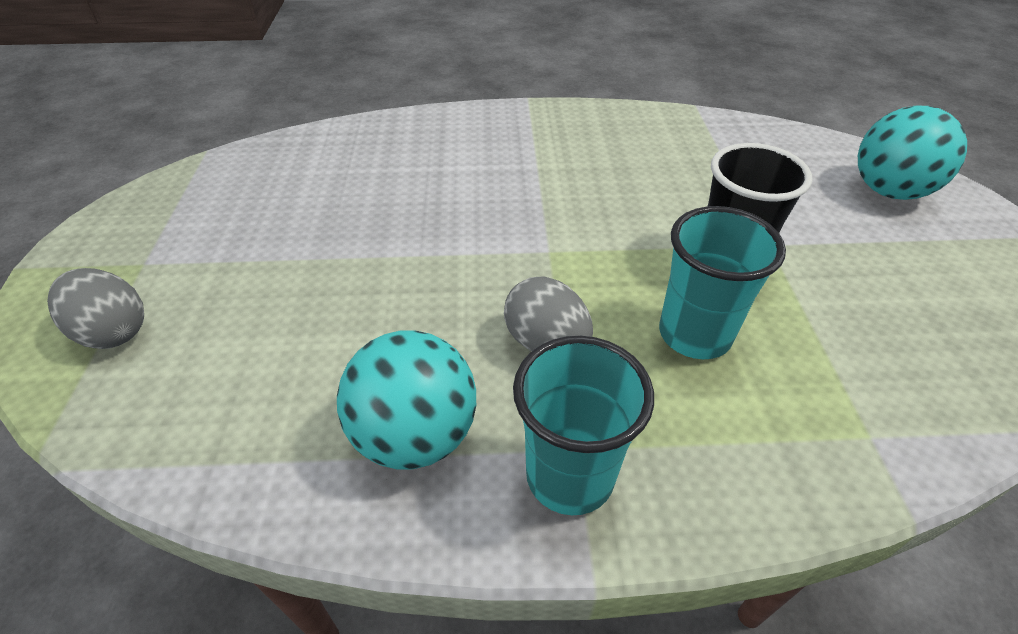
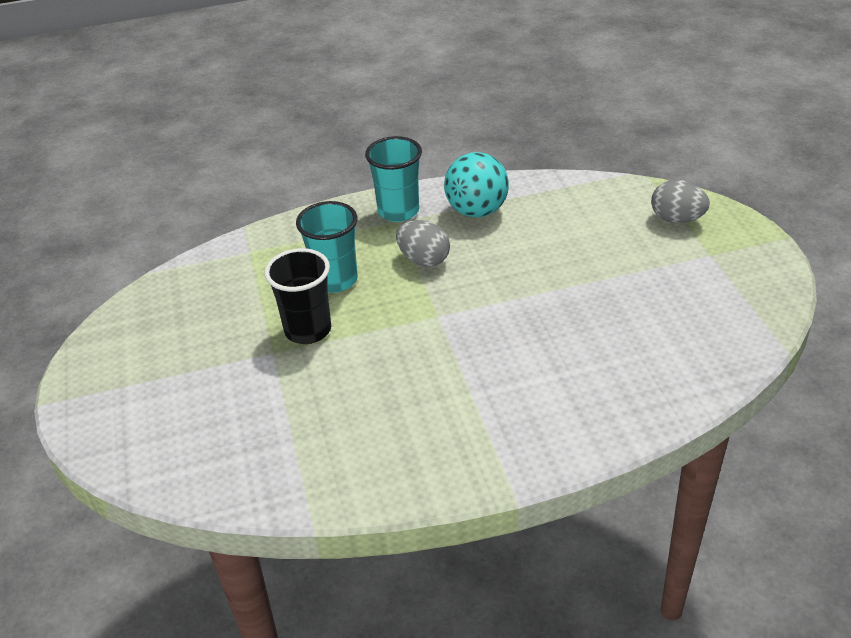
camera: 170 degrees right, 5 degrees down
turquoise ball [858,106,967,200] -> none

